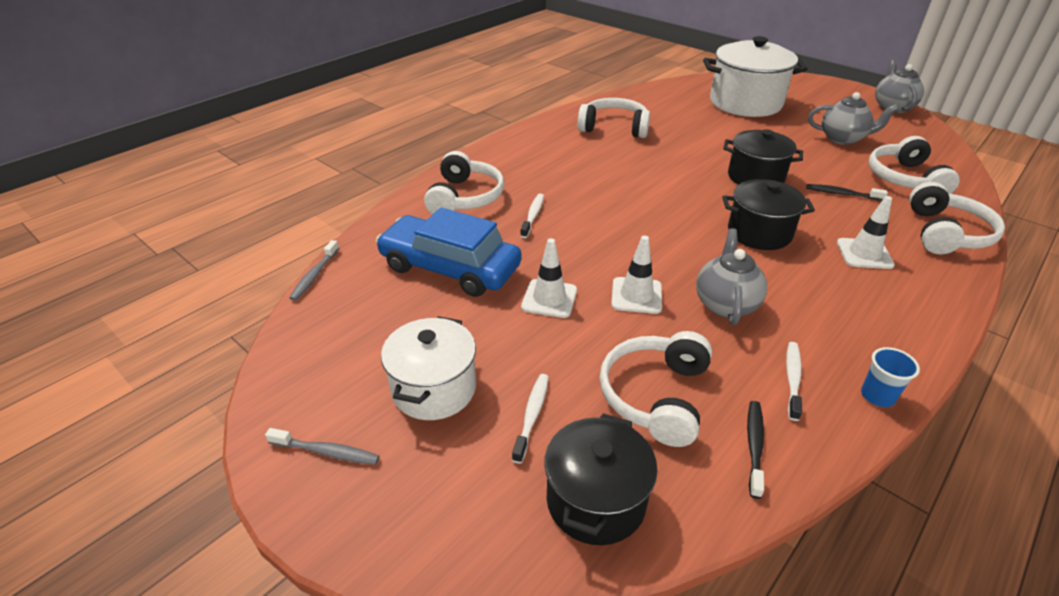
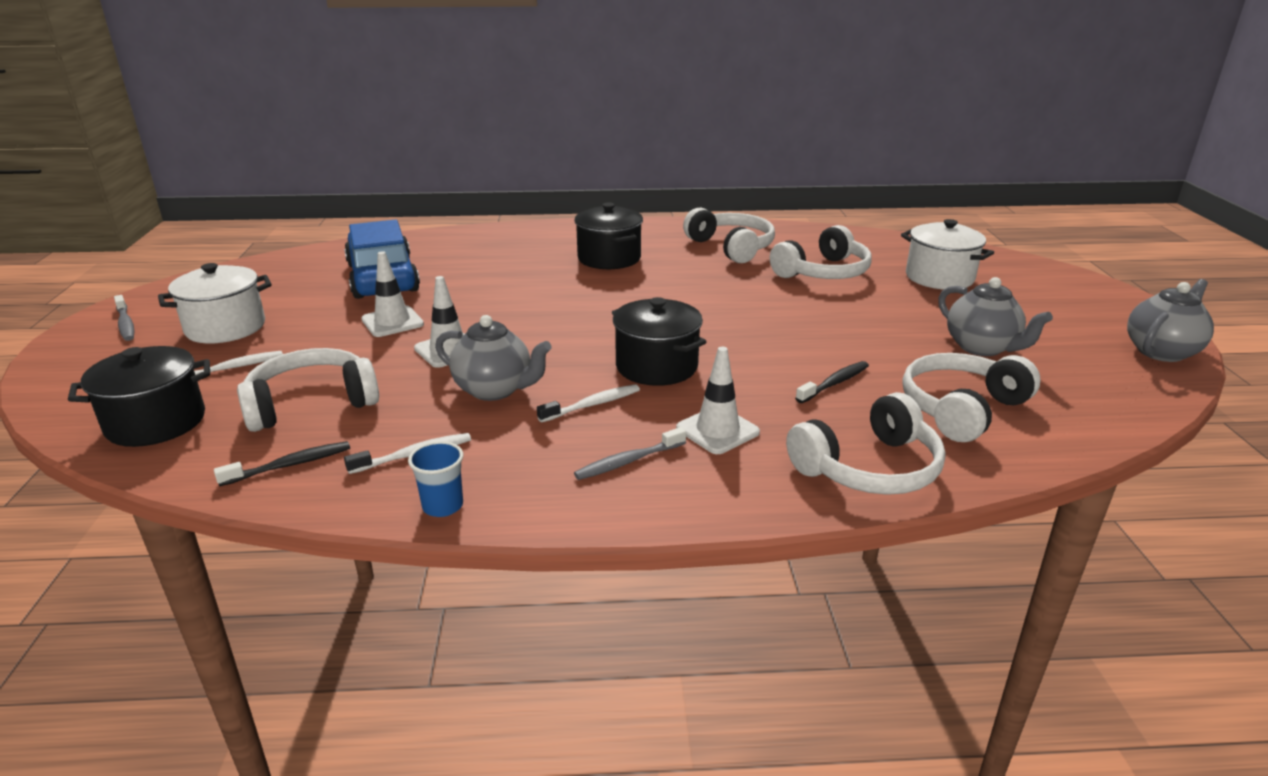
camera: 45 degrees right, 10 degrees down
grey toothbrush [289,240,339,301] -> grey toothbrush moved to [574,427,686,480]
white headphones [424,151,504,214] -> white headphones moved to [770,225,872,279]
white toothbrush [520,194,544,238] -> white toothbrush moved to [537,384,640,422]
grey teapot [696,228,767,325] -> grey teapot turned 60 degrees clockwise [435,315,552,401]
white pot [703,36,808,117] -> white pot [901,219,994,290], size x0.64
black pot [723,129,803,185] -> black pot moved to [574,203,643,269]
black toothbrush [806,184,888,201] -> black toothbrush turned 75 degrees clockwise [795,361,869,403]

